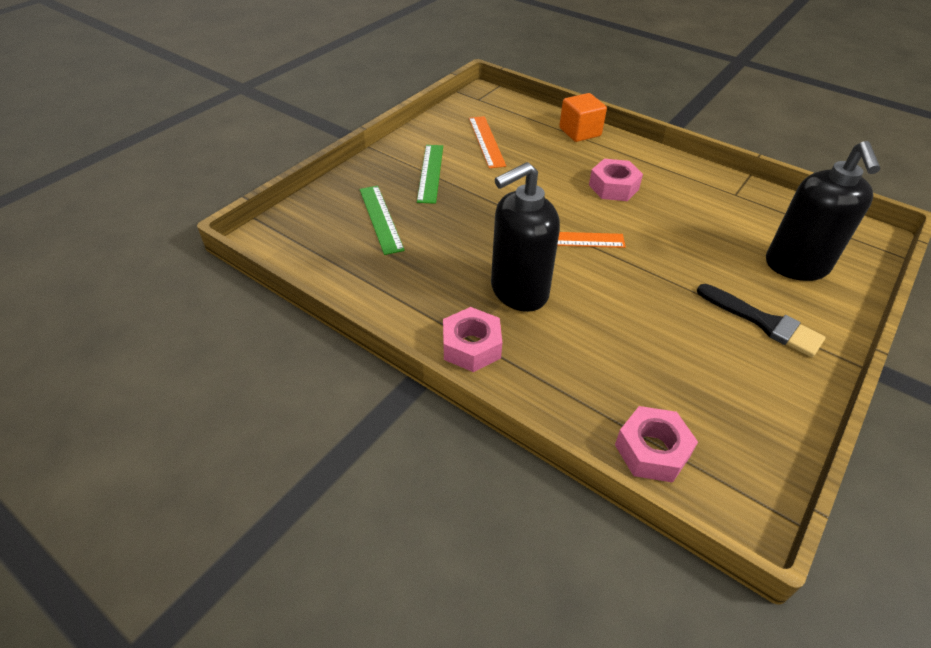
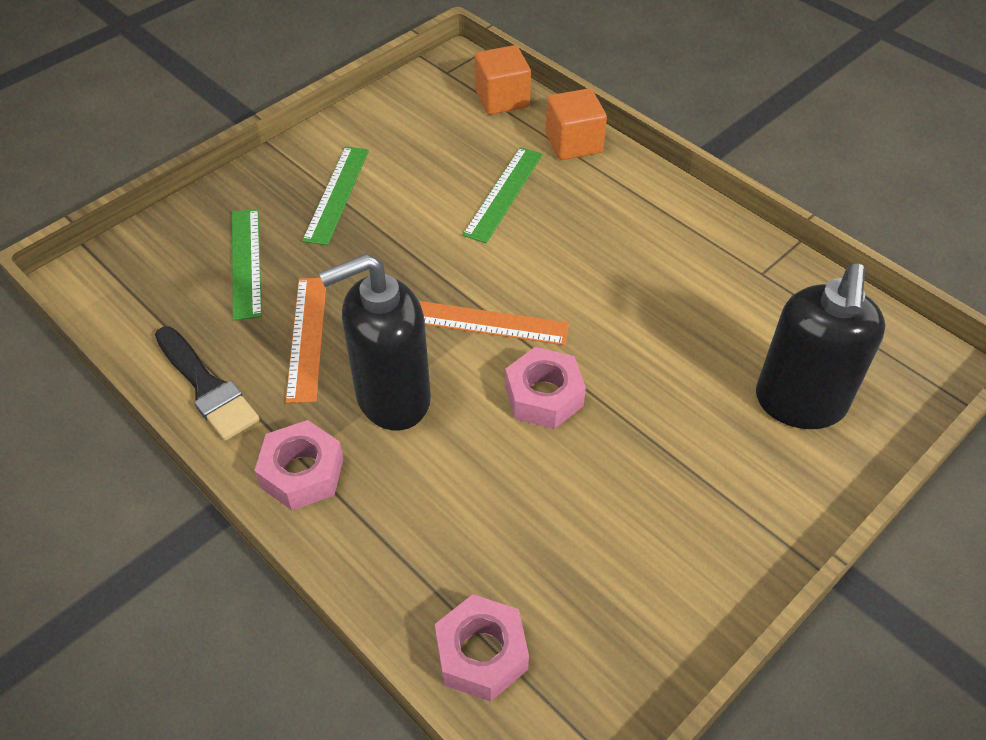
camera: 10 degrees right, 5 degrees up
orange ruler [469,116,506,168] -> orange ruler moved to [286,278,326,403]
pink nut [589,159,643,201] -> pink nut moved to [505,347,586,429]
black brush [697,284,826,357] -> black brush moved to [155,326,260,441]
none -> green ruler [462,147,543,243]
none -> orange cube [474,45,531,115]

